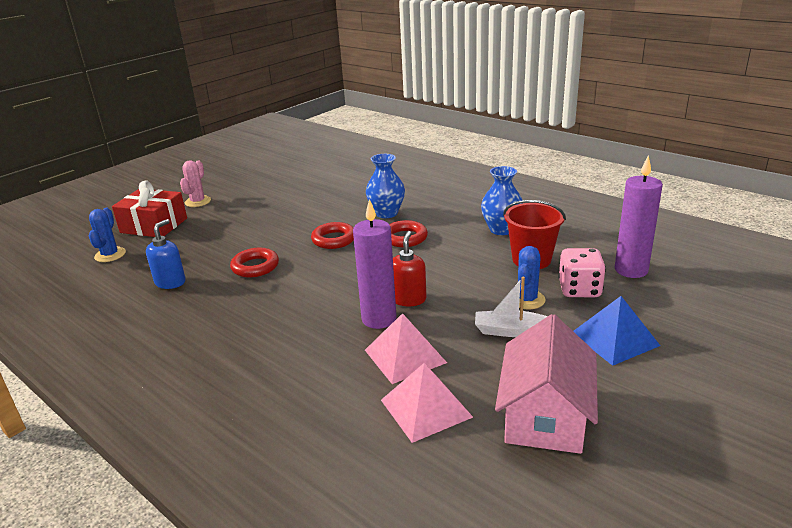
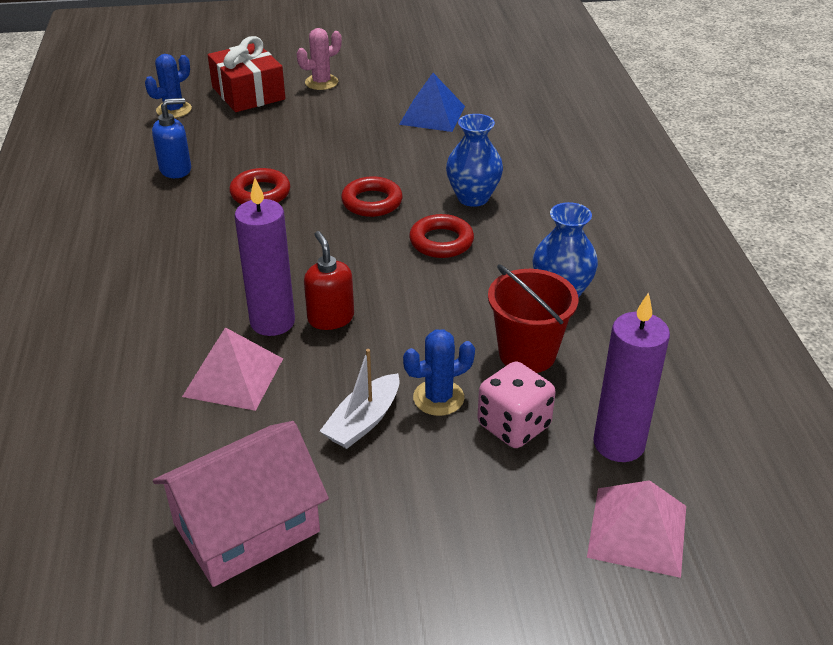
camera: 40 degrees right, 10 degrees up
pink pyramid [381,363,473,443] -> pink pyramid moved to [587,480,686,578]
red soap dispenser [393,231,427,306] -> red soap dispenser turned 75 degrees counterclockwise [304,231,354,330]
white boat [475,277,548,337] -> white boat turned 105 degrees counterclockwise [320,349,400,449]
blue pyramid [573,296,660,366] -> blue pyramid moved to [399,73,465,132]

